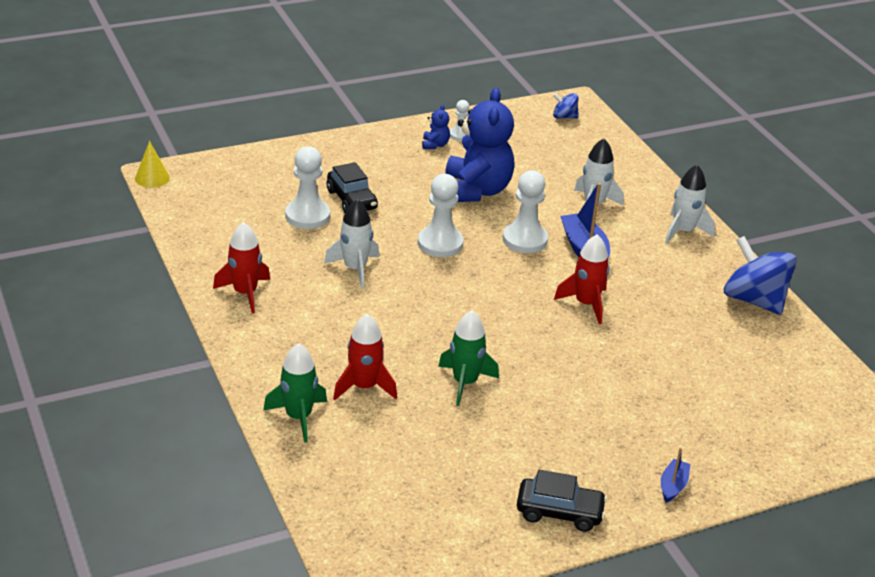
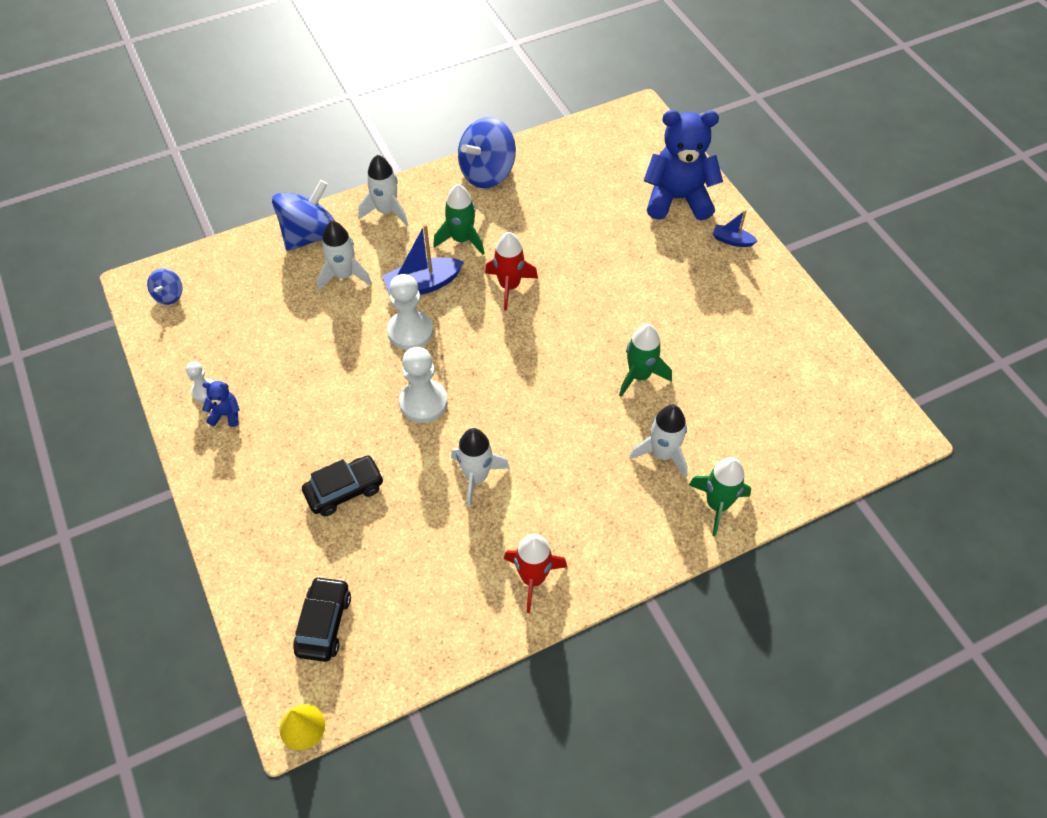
camera: 90 degrees left, 20 degrees up
white pawn [285,146,330,229] -> none
red rocket [333,314,397,400] -> white rocket [629,405,688,478]
blue teddy bear [445,88,515,202] -> blue teddy bear moved to [643,110,723,221]
black car [517,470,607,532] -> black car moved to [293,576,351,662]
none -> blue spinning top [272,180,335,251]
none -> green rocket [433,184,484,255]

